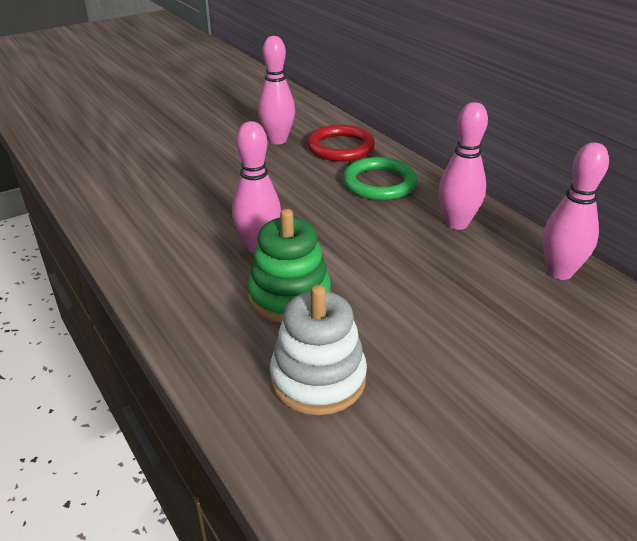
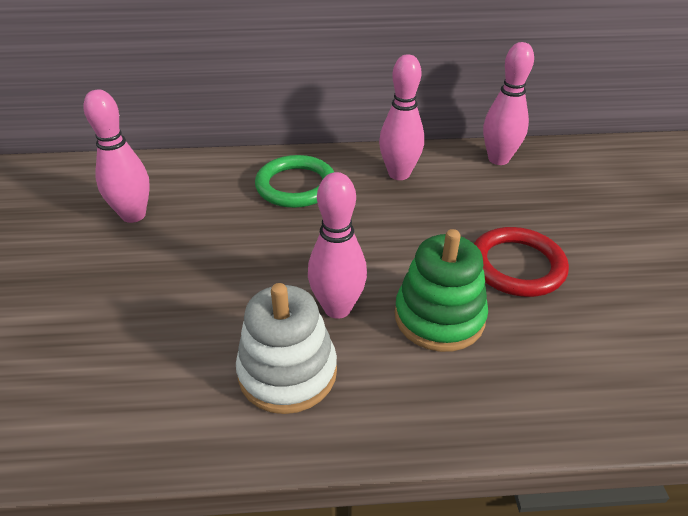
camera: 60 degrees left, 5 degrees up
white stacking toy [270,285,367,415] -> white stacking toy moved to [236,283,337,414]
red ring [307,125,375,162] -> red ring moved to [474,227,569,297]

